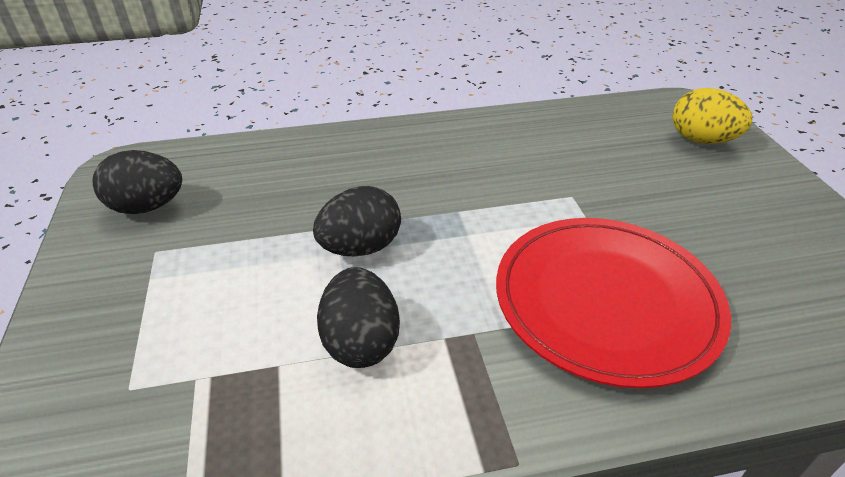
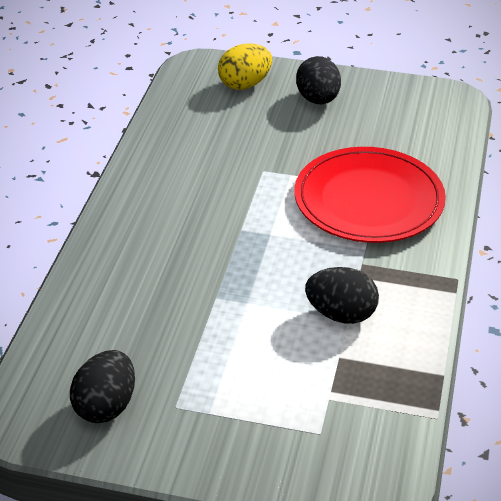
camera: 65 degrees left, 0 degrees up
black egg [313,186,401,256] -> black egg moved to [296,56,341,104]

